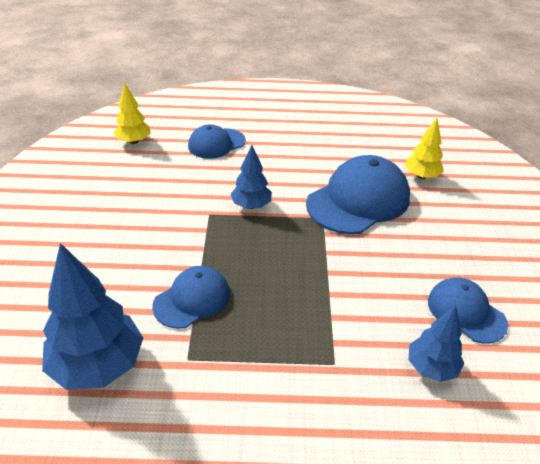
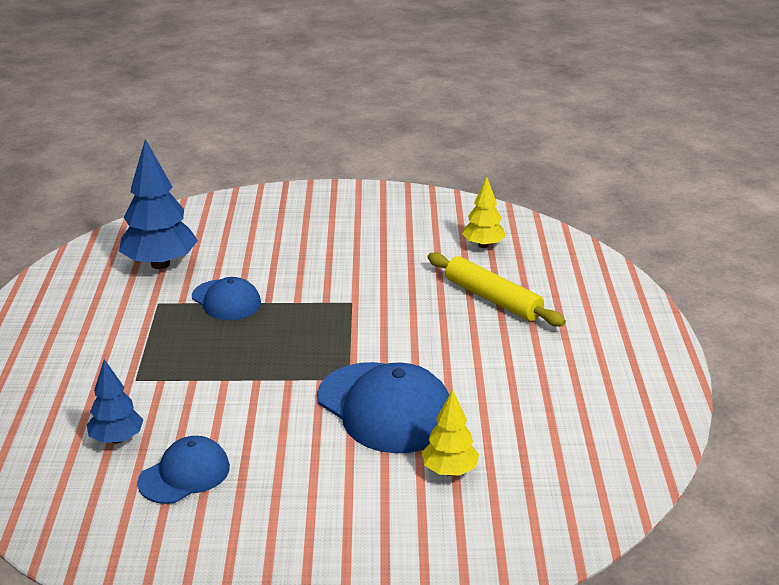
camera: 90 degrees right, 10 degrees down
blue cap [188,124,246,159] -> yellow rolling pin [427,252,566,327]
blue tree [231,145,272,209] -> none

